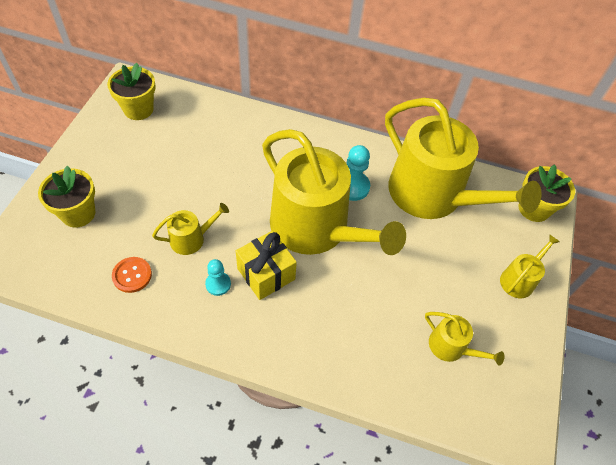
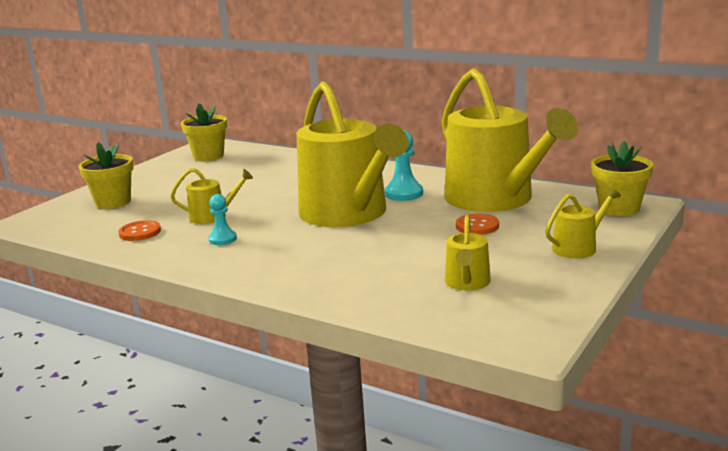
camera: 20 degrees right, 35 degrees down
yellow gift [236,231,297,300] -> none
yellow watering can [425,312,504,365] -> yellow watering can turned 45 degrees clockwise [445,215,491,291]
none -> orange button [456,214,499,235]

